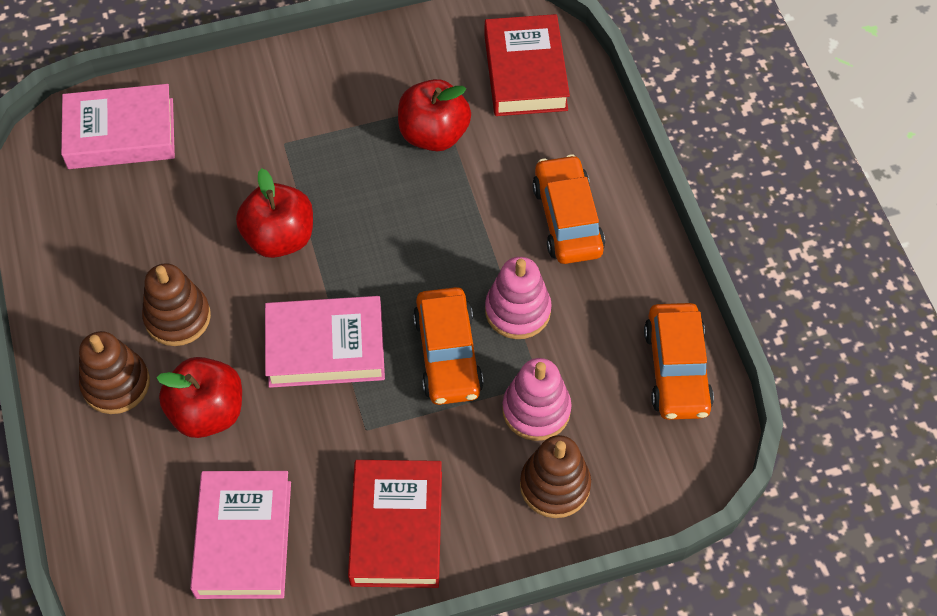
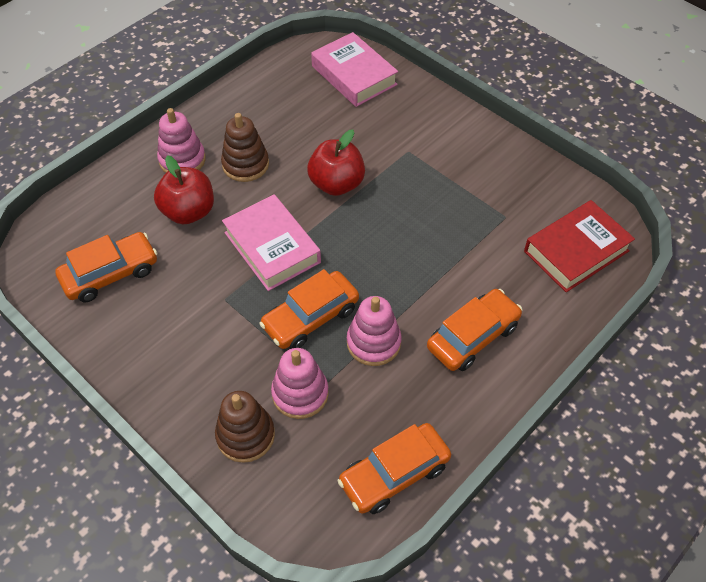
camera: 60 degrees right, 5 degrees down
brown stacking toy [79,331,150,414] -> pink stacking toy [157,108,206,173]
pink book [190,471,291,599] -> orange car [55,232,158,302]
red book [348,460,442,588] -> none
red apple [398,79,471,151] -> none

